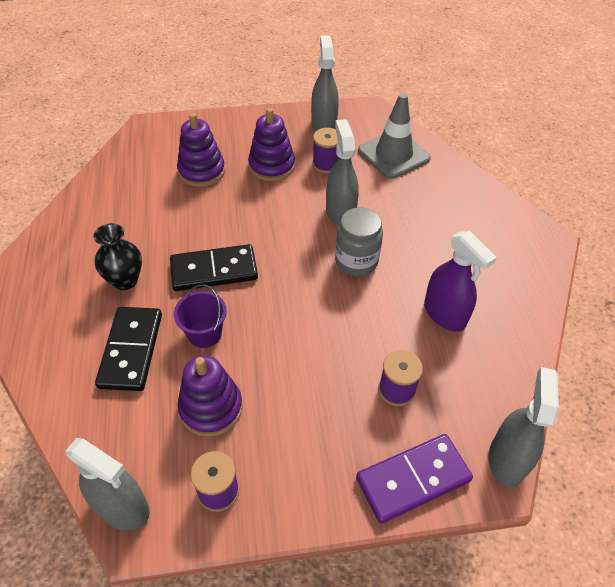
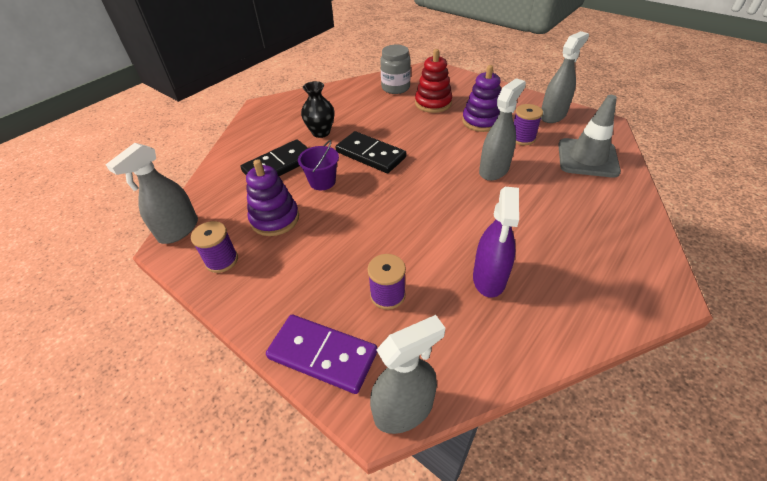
camera: 50 degrees right, 5 degrees down
grey spray bottle [65,438,150,531] -> grey spray bottle turned 45 degrees clockwise [106,143,198,244]
purple stacking toy [177,113,225,187] -> red stacking toy [415,49,452,113]
grey jar [335,207,383,276] -> grey jar moved to [380,45,411,94]

